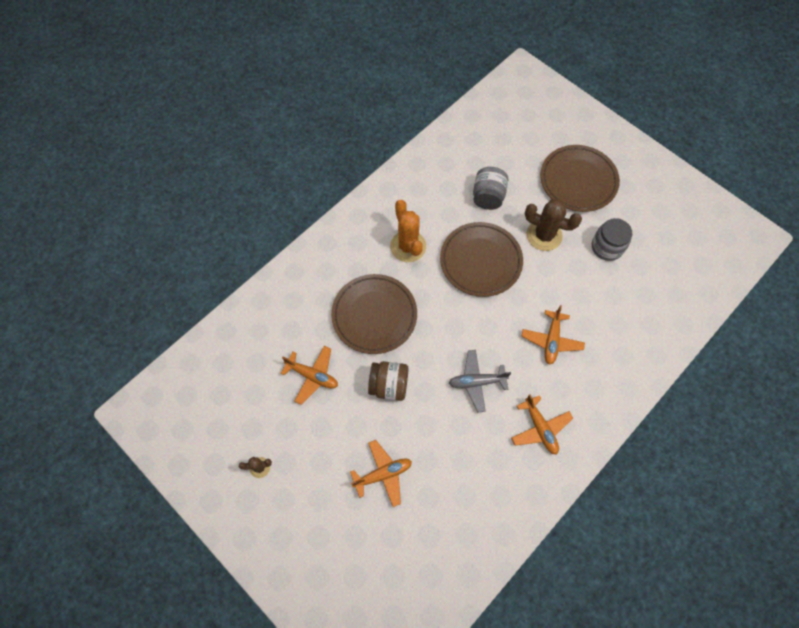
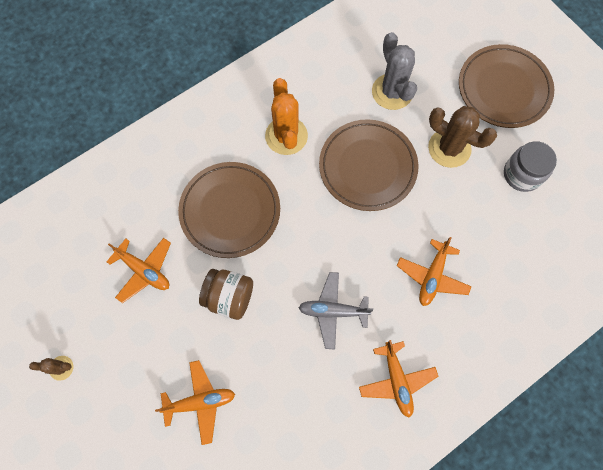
camera: 10 degrees right, 5 degrees up
grey jar [473,167,509,210] -> grey cactus [372,32,417,110]

